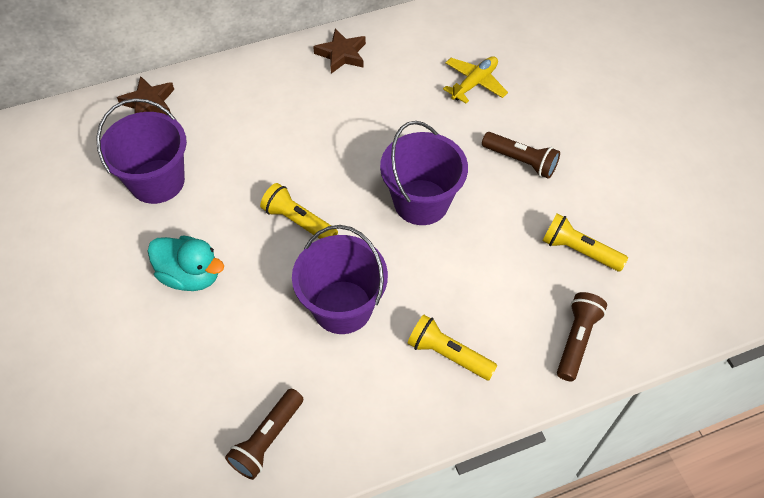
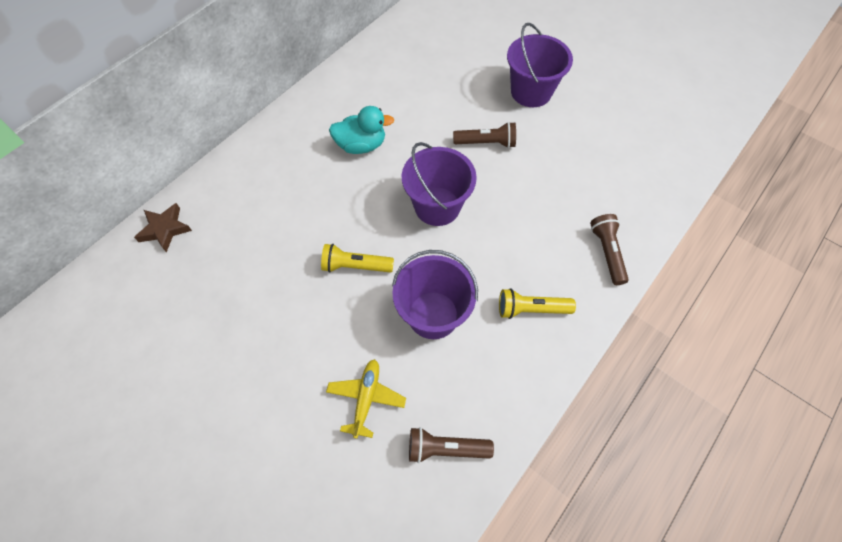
camera: 30 degrees left, 5 degrees up
purple bucket [96,98,187,204] -> purple bucket moved to [507,23,573,107]
turquoise duck [148,235,224,291] -> turquoise duck moved to [329,106,394,154]
brown flashlight [225,389,303,480] -> brown flashlight turned 90 degrees clockwise [409,427,494,463]
brown star [313,29,366,74] -> none
yellow plane [443,56,508,103] -> yellow plane moved to [326,359,406,439]
yellow flashlight [542,214,628,272] -> none

